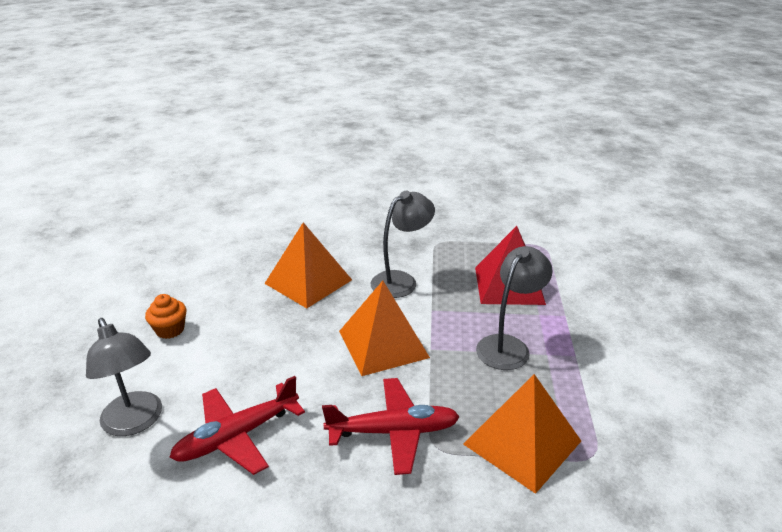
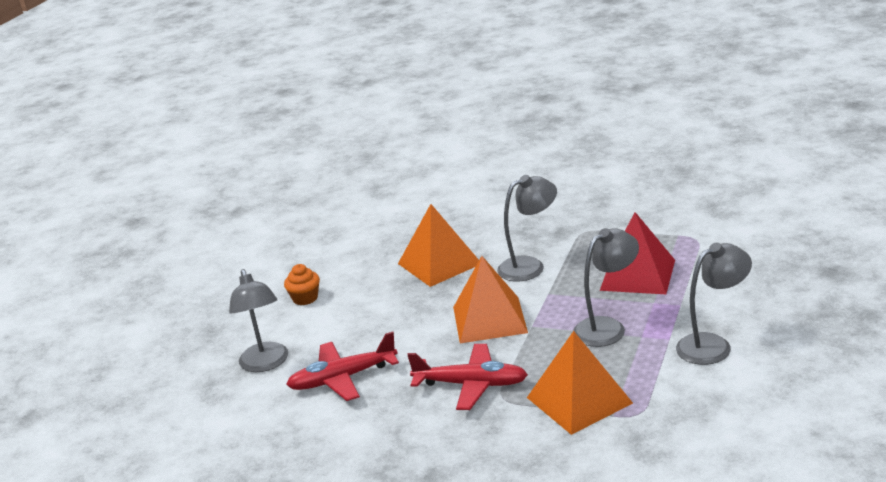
camera: 20 degrees right, 5 degrees down
none -> grey lamp [676,243,752,365]

